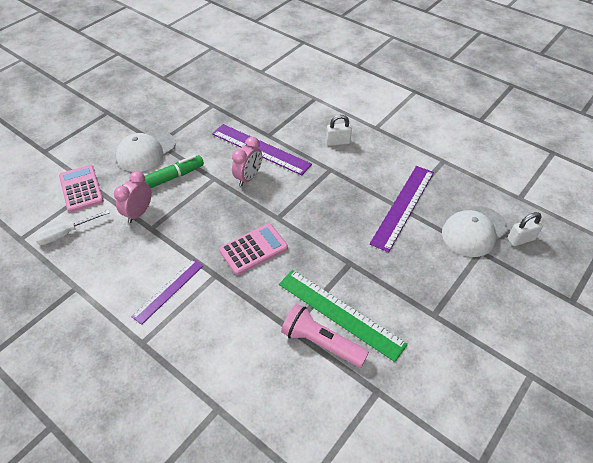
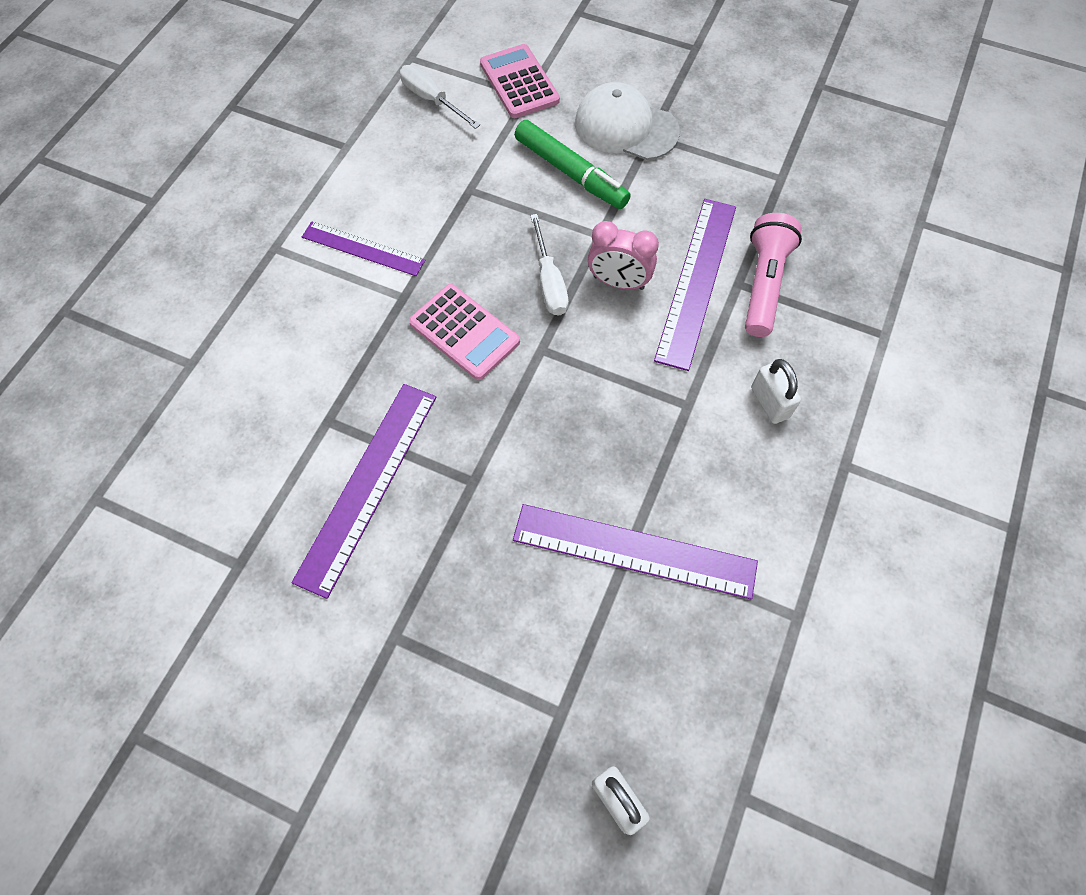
camera: 75 degrees right, 15 degrees up
pink calculator [59,165,104,212] -> pink calculator turned 75 degrees counterclockwise [480,44,560,118]
pink clock [114,171,152,223] -> none
green ruler [279,270,408,362] -> purple ruler [291,384,436,599]
pink flashlight [281,304,369,367] -> pink flashlight moved to [745,213,802,337]
white cap [442,206,508,257] -> none
none -> white screwdriver [530,214,569,315]

